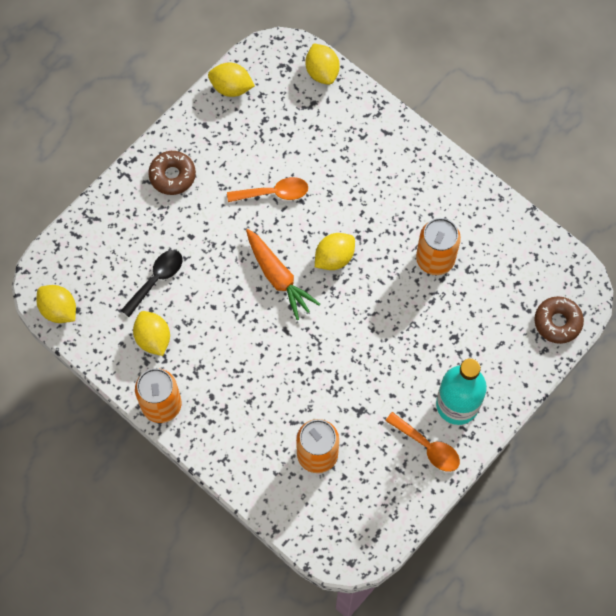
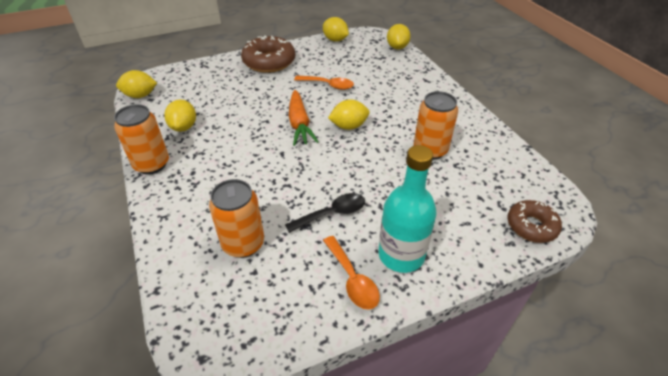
camera: 25 degrees right, 25 degrees down
yellow lemon [36,285,76,323] -> yellow lemon turned 75 degrees counterclockwise [116,70,157,98]
black spoon [121,250,183,317] -> black spoon moved to [285,193,365,233]
brown donut [148,151,196,195] -> brown donut [241,36,295,73], size x1.59

